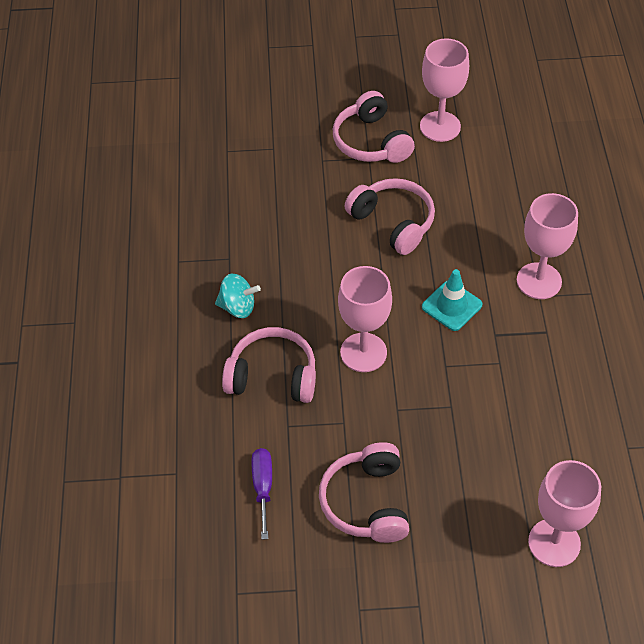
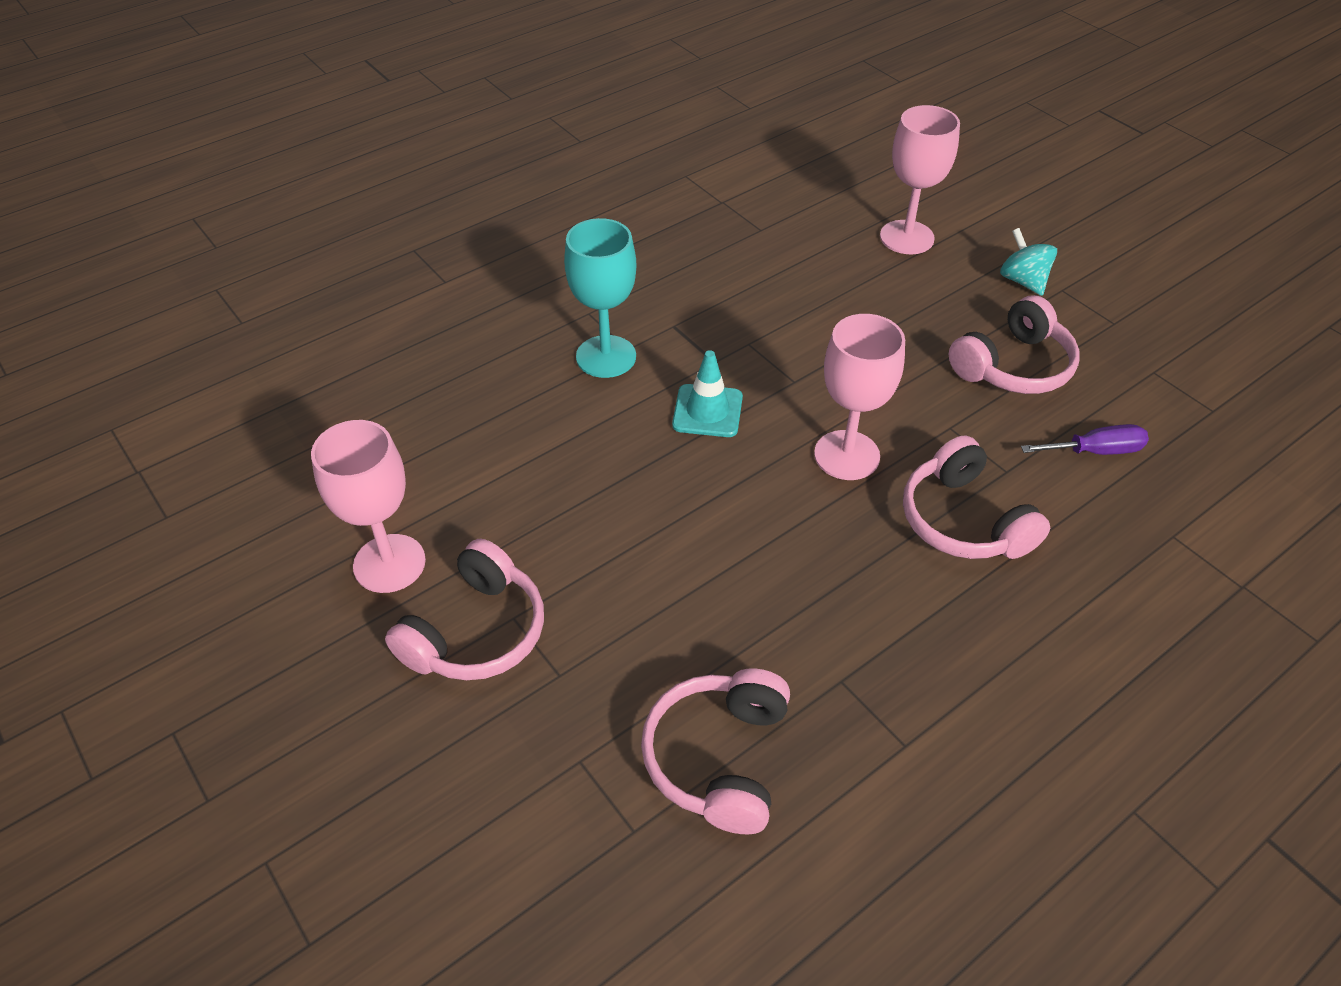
camera: 125 degrees left, 5 degrees down
turquoise spinning top [215,274,261,318] -> turquoise spinning top moved to [1000,228,1057,296]
purple screwdriver [251,448,272,540] -> purple screwdriver turned 150 degrees counterclockwise [1021,424,1149,455]
pink headphones [345,178,435,255] -> pink headphones moved to [641,668,790,834]
pink goblet [517,193,578,299] -> turquoise goblet [564,218,637,378]

